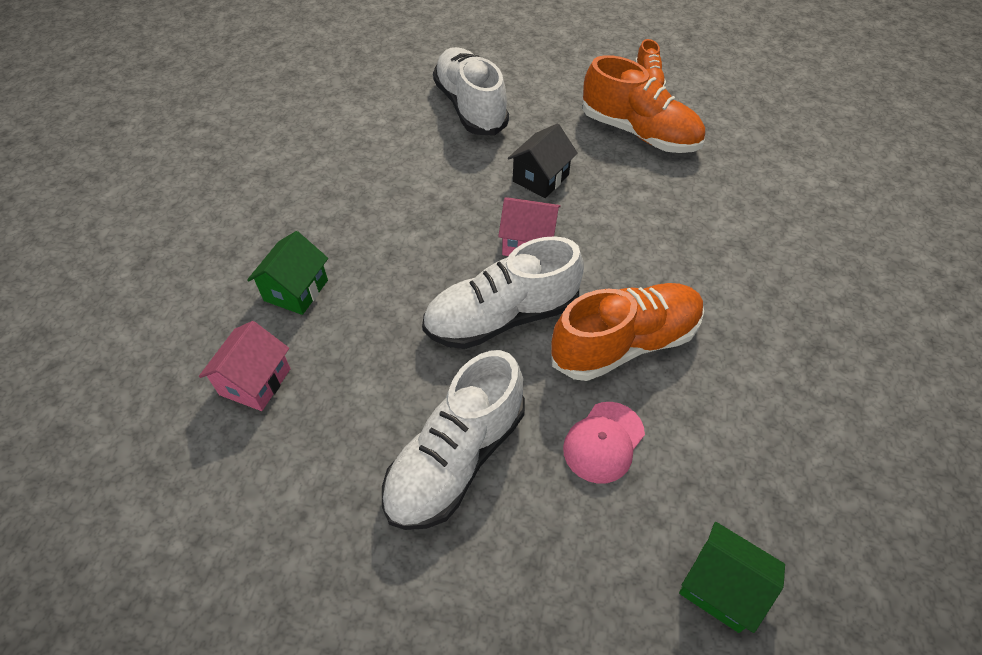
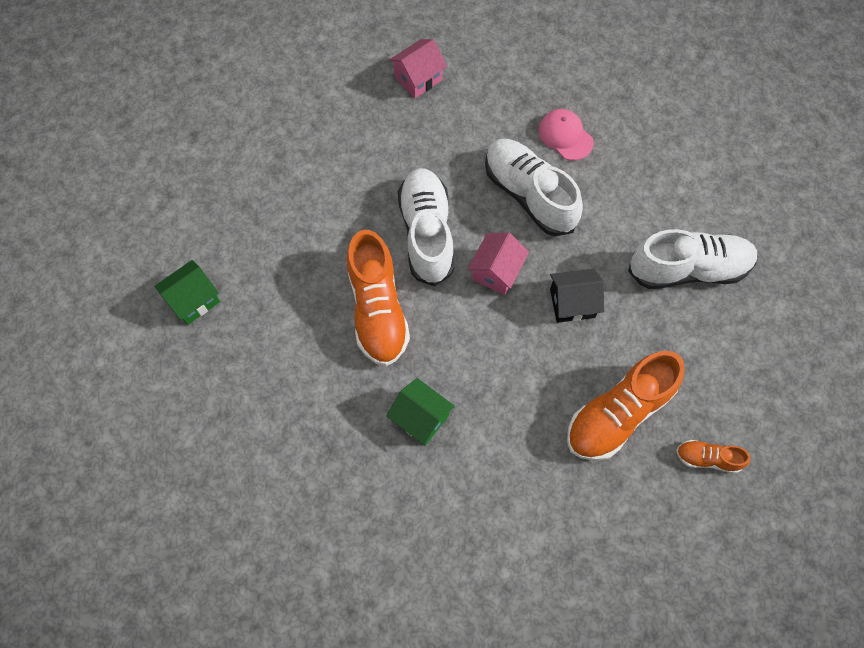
camera: 105 degrees right, 15 degrees up
pink house [199,321,291,411] -> pink house turned 75 degrees counterclockwise [389,39,447,98]
green house [247,231,328,315] -> green house moved to [386,378,455,445]
white shoe [382,350,525,530] -> white shoe moved to [485,139,583,236]
black house [508,123,578,198] -> black house turned 60 degrees counterclockwise [550,269,604,323]
pink cap [563,402,645,484] -> pink cap moved to [539,109,594,160]

